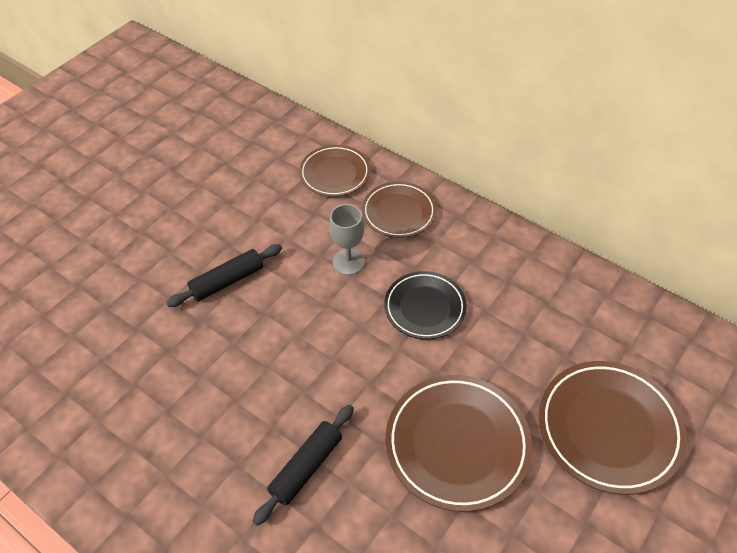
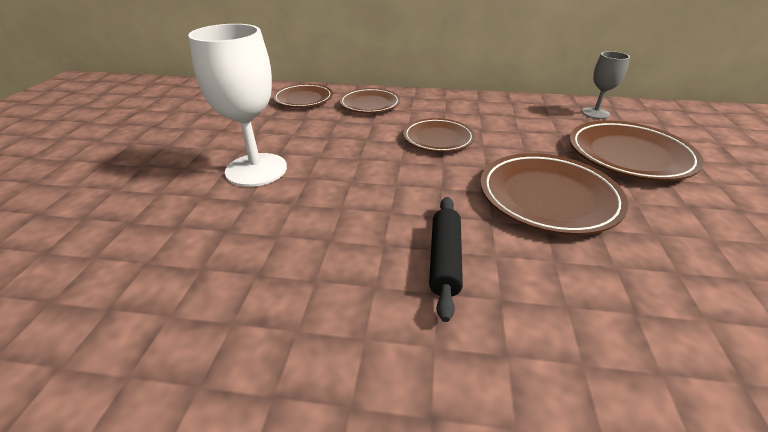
camera: 30 degrees left, 15 degrees down
black rolling pin [166,244,282,307] -> white goblet [188,24,287,187]
grey goblet [329,204,365,275] -> grey goblet moved to [582,51,630,119]
black plate [384,271,467,339] -> brown plate [403,118,475,152]

